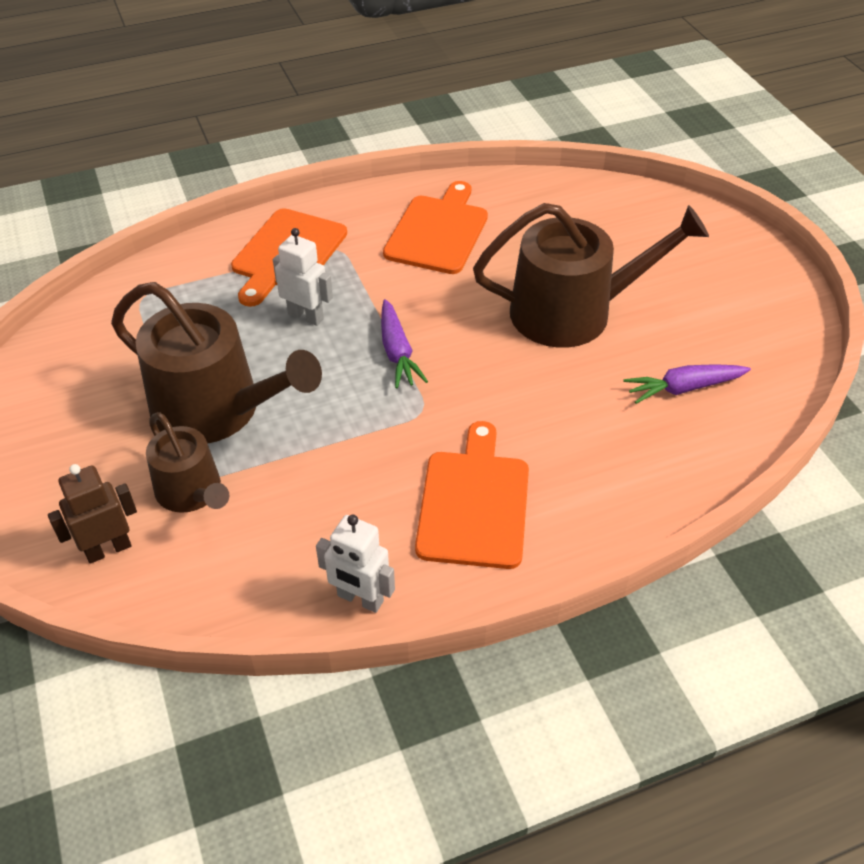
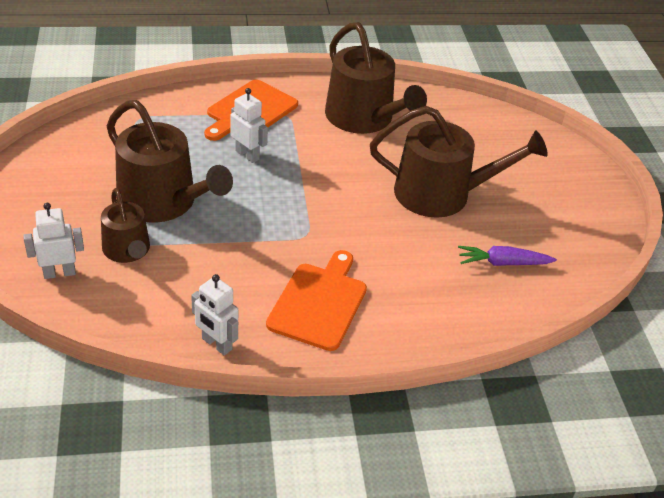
camera: 10 degrees right, 5 degrees down
brown robot [48,464,137,564] -> white robot [23,203,84,279]
purple carrot [381,299,428,388] -> none
orange cutting board [383,181,488,274] -> brown watering can [325,22,427,134]

